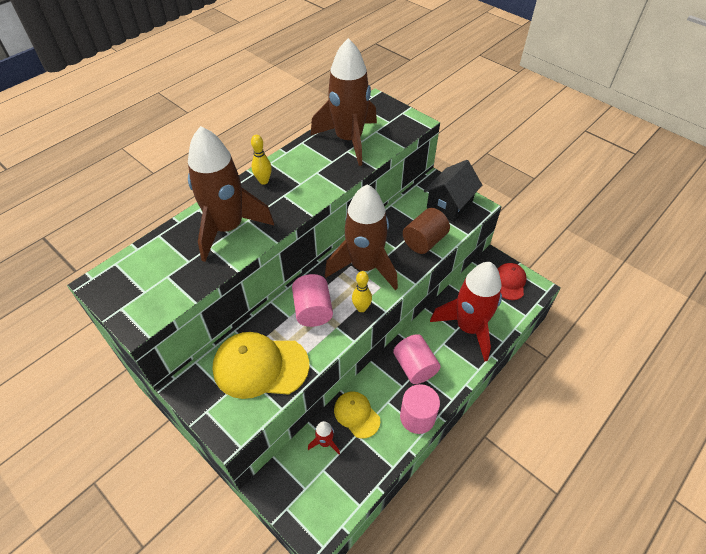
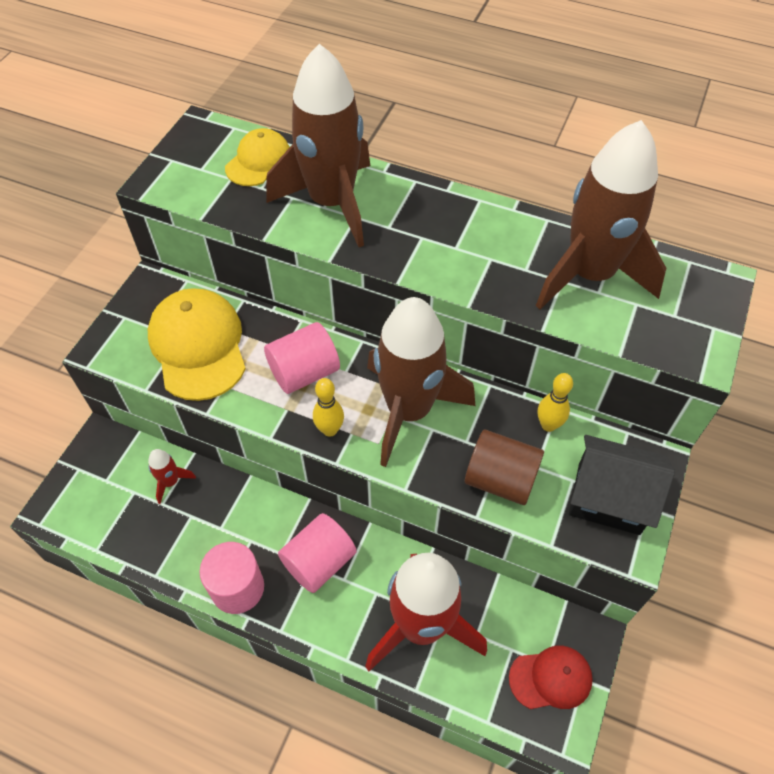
camera: 70 degrees right, 5 degrees up
yellow bowling pin [251,135,272,185] -> yellow bowling pin moved to [538,373,573,432]
yellow cap [334,391,380,439] -> yellow cap moved to [225,128,290,186]

